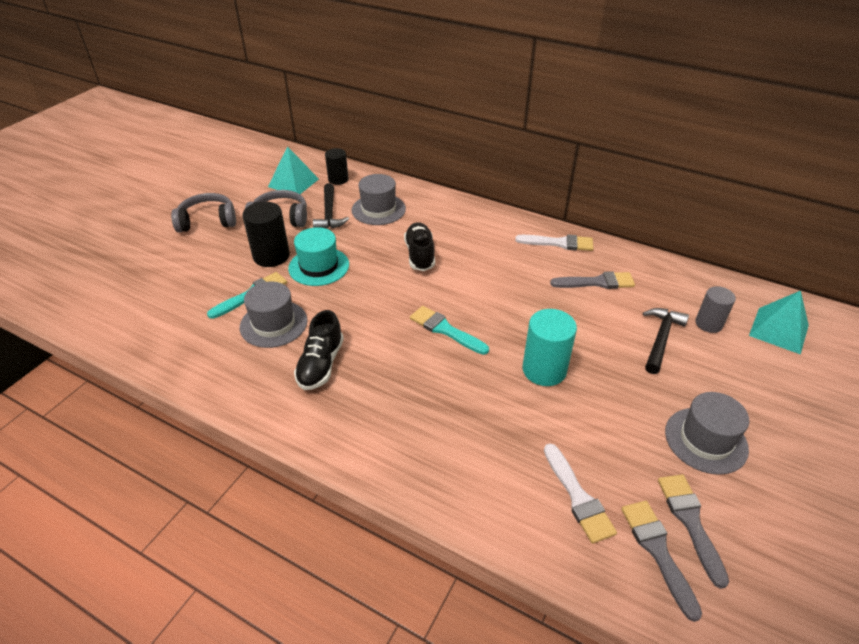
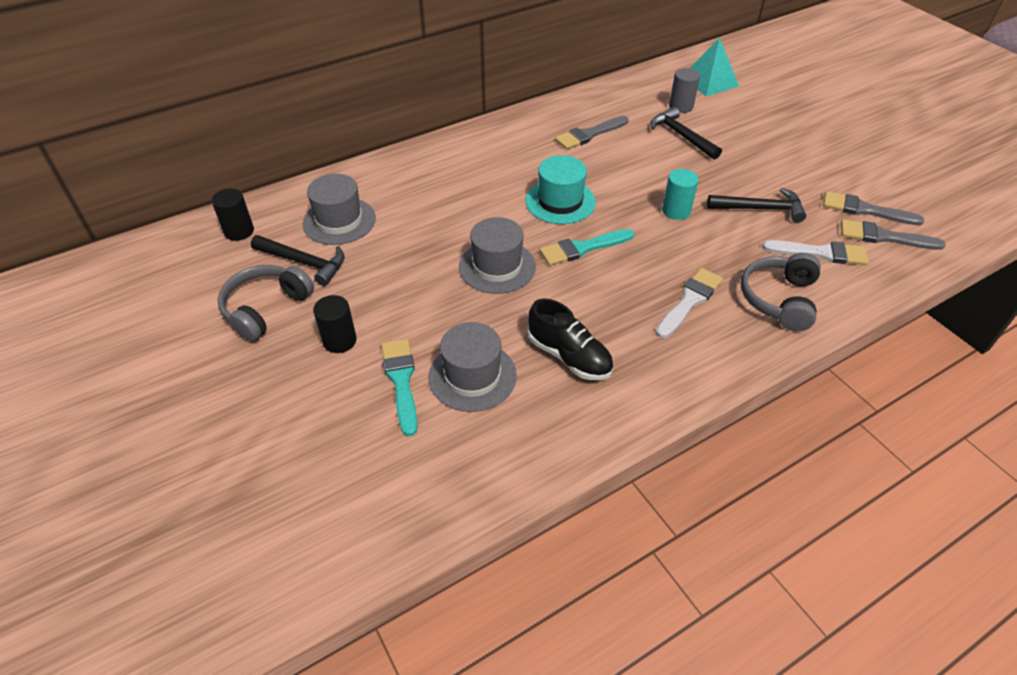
camera: 60 degrees left, 5 degrees up
grey headphones [171,193,236,233] -> grey headphones moved to [741,253,821,331]
black cylinder [242,202,290,267] -> black cylinder [313,295,357,353], size x0.65
turquoise pyramid [268,146,319,194] -> none
turquoise hat [288,227,349,286] -> turquoise hat moved to [525,155,596,224]
black shoe [404,222,435,271] -> none
white brush [515,234,594,251] -> white brush moved to [656,268,723,338]
turquoise cylinder [522,309,577,386] -> turquoise cylinder [662,169,699,220], size x0.65
grey brush [550,271,635,289] -> grey brush turned 150 degrees counterclockwise [555,116,629,150]
grey hat [665,392,749,475] -> grey hat moved to [459,217,536,294]
none -> black hammer [707,188,806,223]

